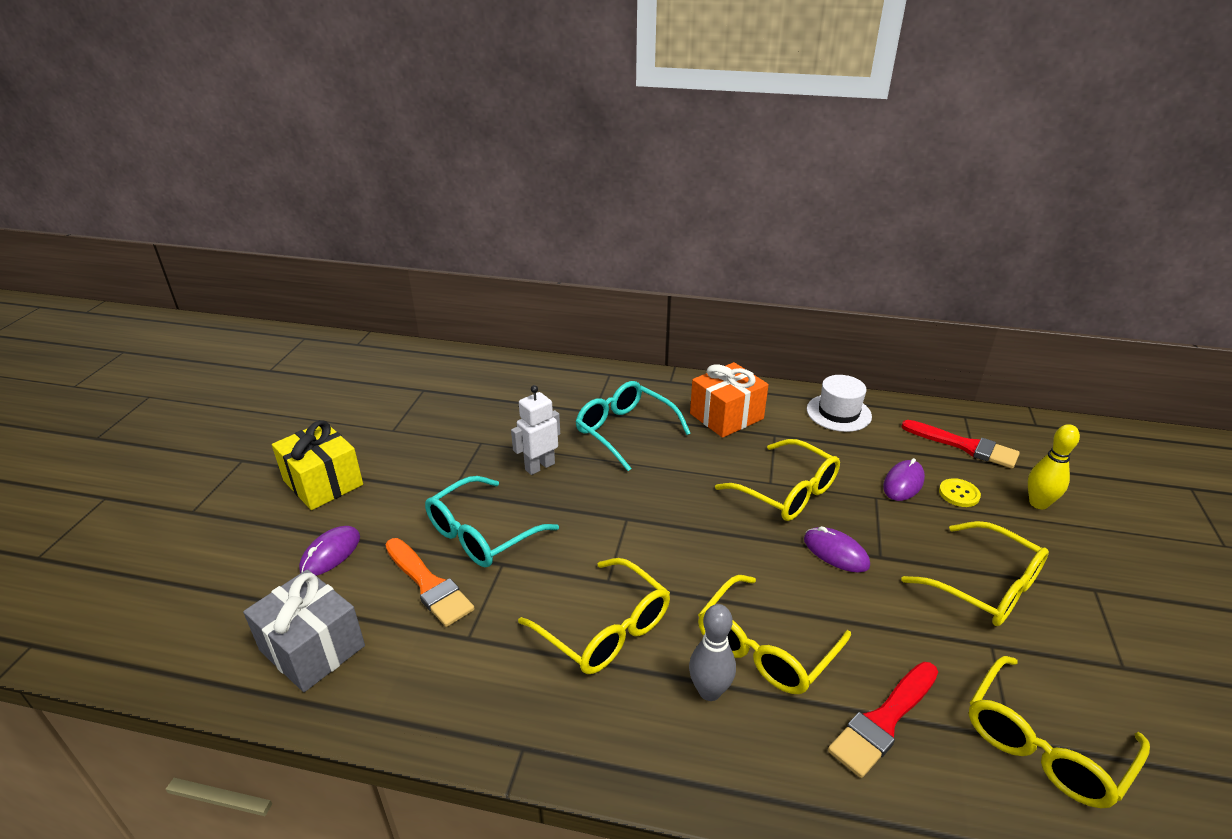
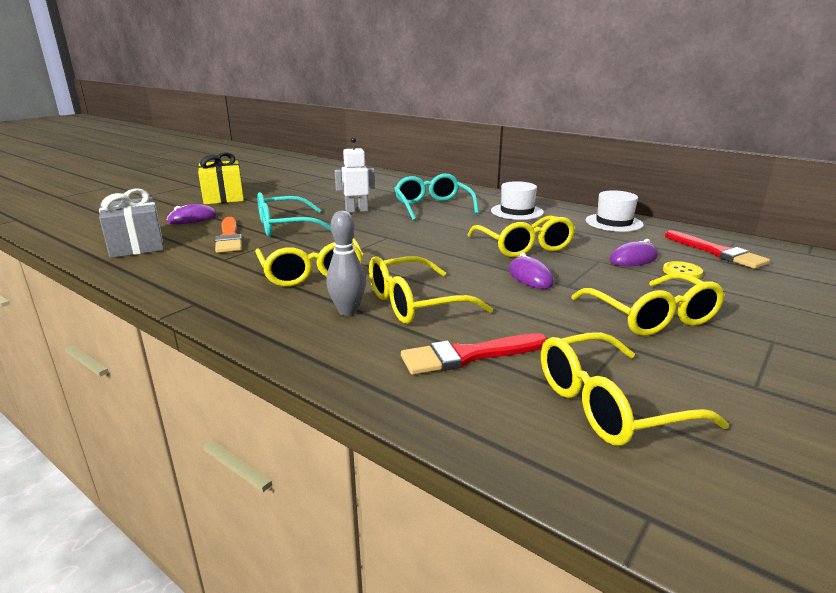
camera: 25 degrees right, 10 degrees down
orange gift [690,362,769,438] -> white hat [491,181,544,220]
yellow bowling pin [1028,424,1080,509] -> none

